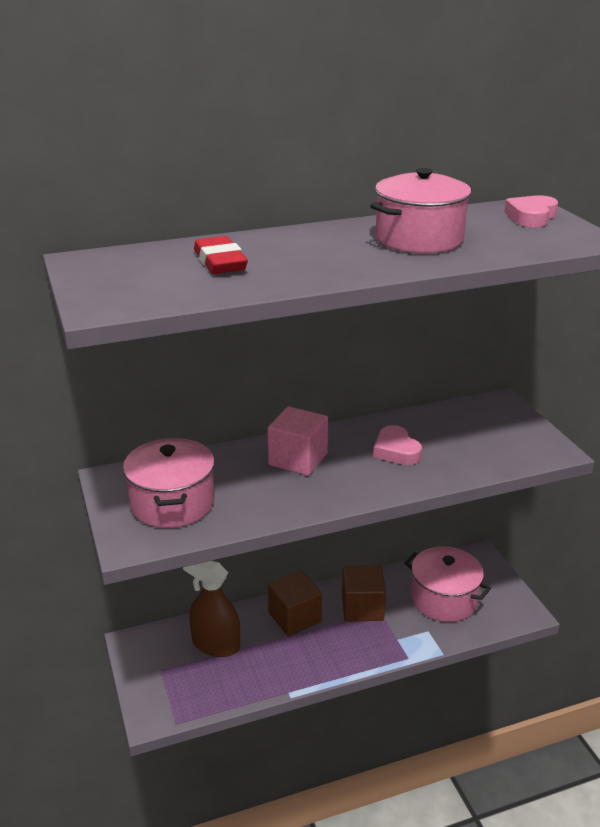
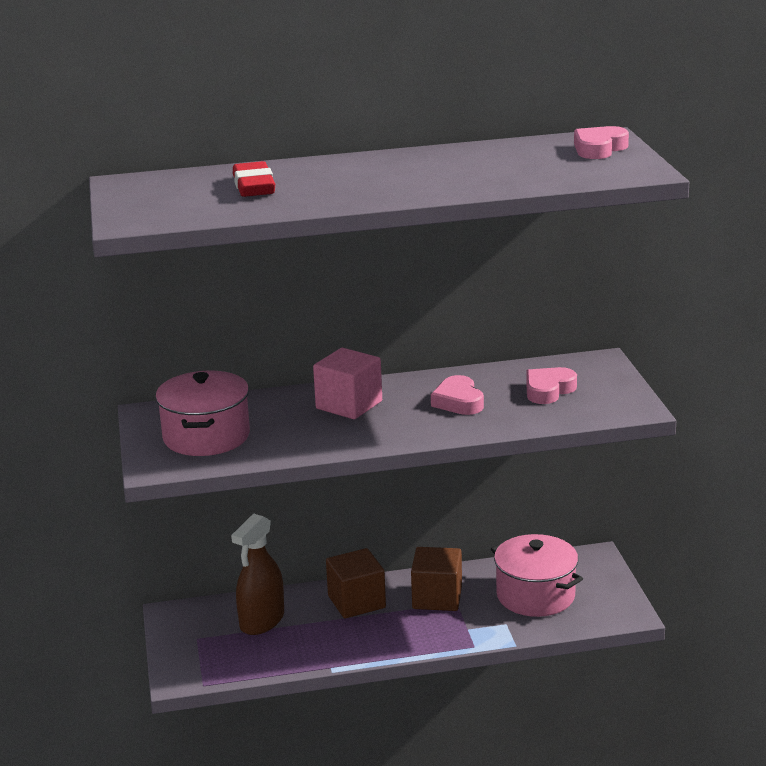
camera: 10 degrees right, 5 degrees down
brown spray bottle [183,561,240,657] -> brown spray bottle turned 90 degrees counterclockwise [231,514,284,635]
pink pot [370,168,472,253] -> none
none -> pink heart [526,367,577,404]

